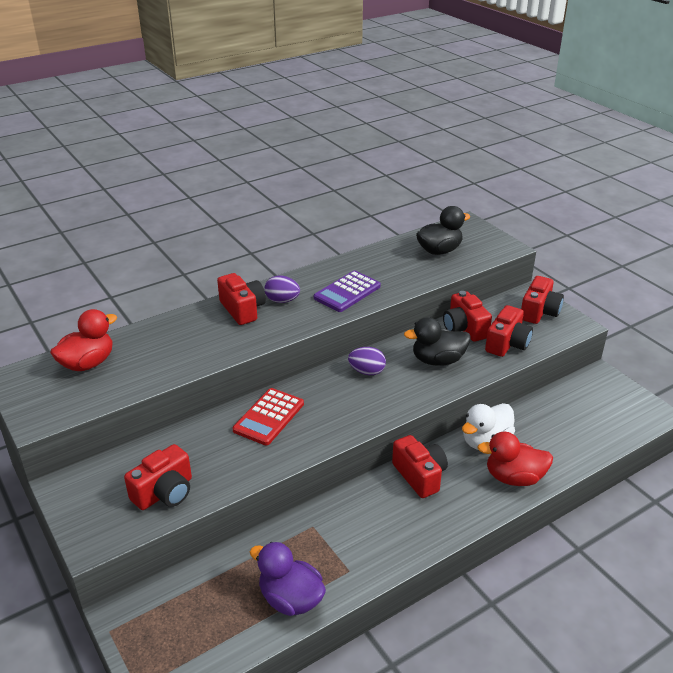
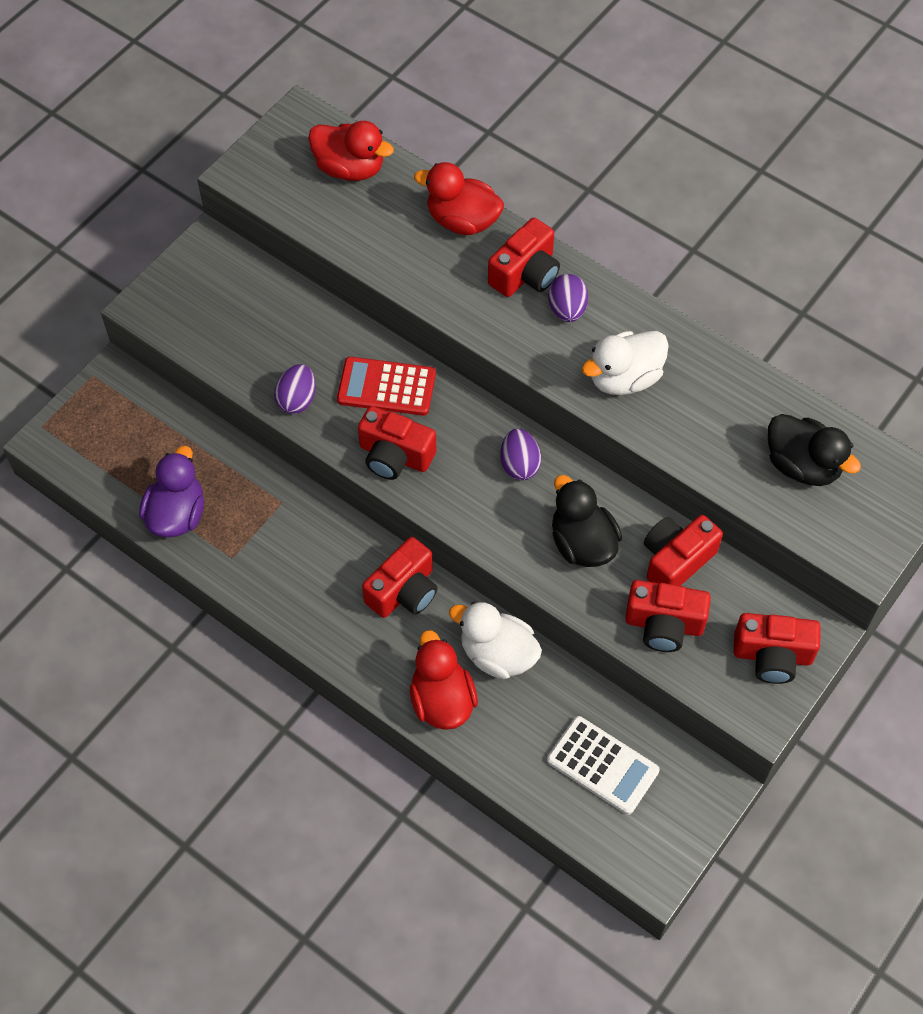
camera: 70 degrees right, 25 degrees up
red camera [124,444,192,510] -> red camera moved to [358,406,436,480]
purple calculator [314,271,381,312] -> white duck [582,331,669,395]
none -> purple egg [274,364,316,414]
none -> red duck [414,162,504,235]
none -> white calculator [547,716,660,815]

